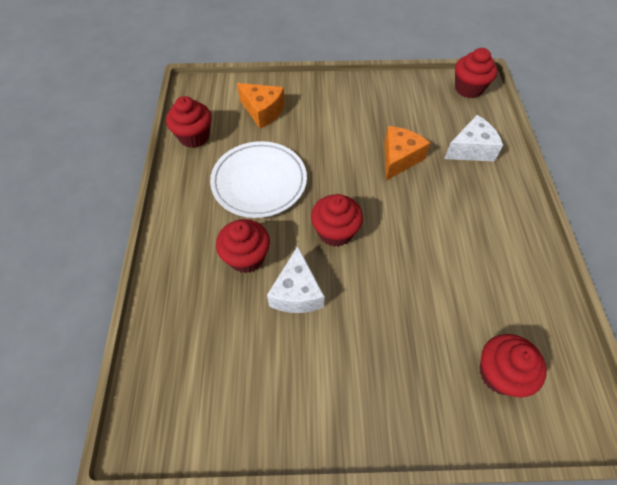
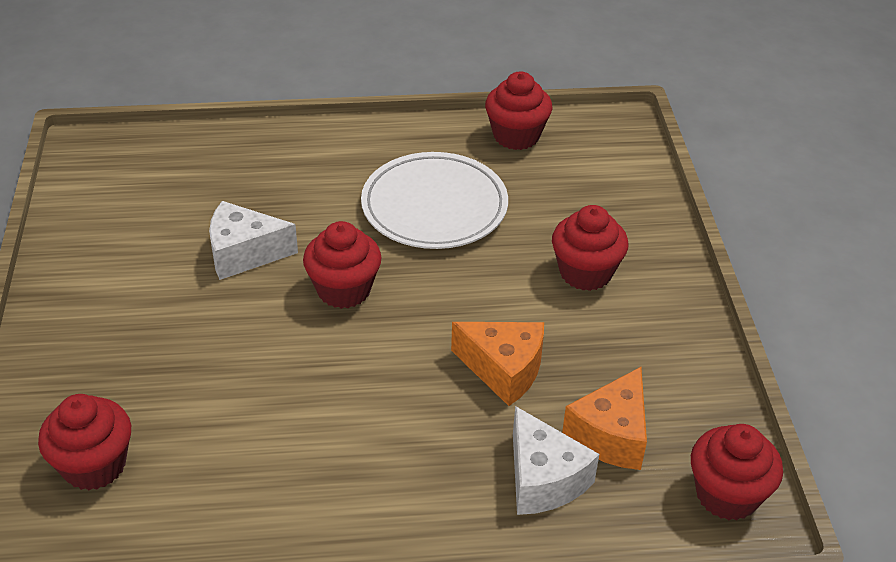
camera: 85 degrees right, 15 degrees down
red cupcake [216,219,270,273] -> red cupcake moved to [552,205,628,291]
orange cheese [237,83,285,129] -> orange cheese moved to [562,367,647,470]

